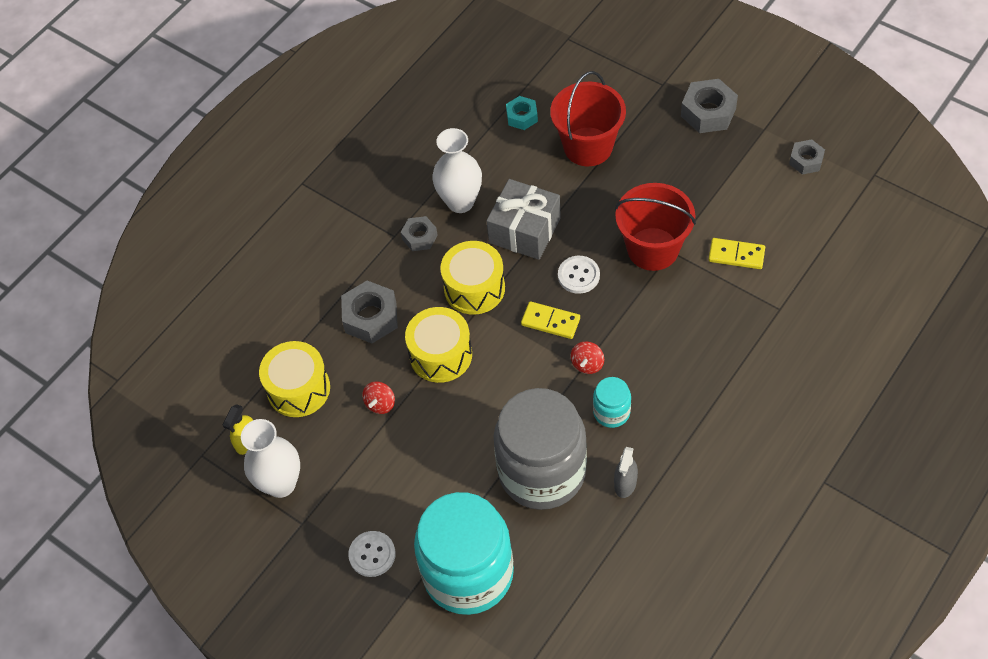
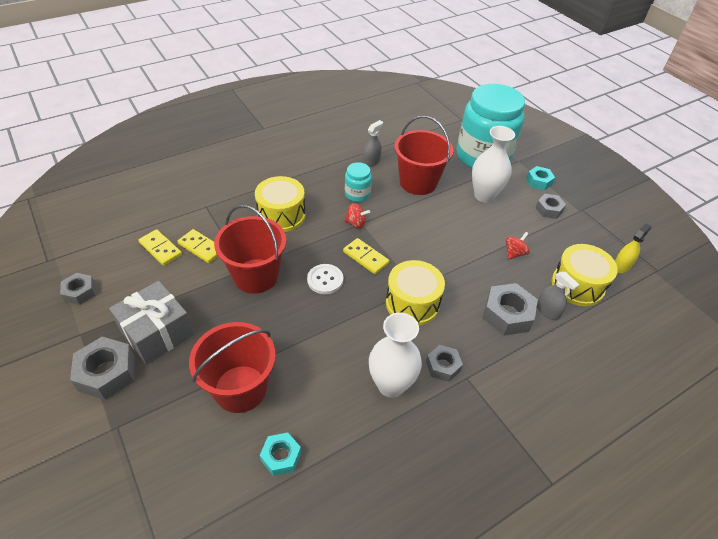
camera: 165 degrees left, 10 degrees down
white vase [241,419,300,498] -> white vase moved to [472,126,515,203]
white button [348,531,396,577] -> turquoise nut [526,166,555,190]
yellow drum [405,307,472,383] -> yellow drum moved to [255,176,306,232]
grey gift [486,179,561,260] -> grey gift moved to [109,281,194,365]
grey jar [494,388,587,510] -> red bucket [394,116,453,195]
red spinning top [571,342,604,374] -> red spinning top turned 60 degrees clockwise [344,203,370,229]
none -> yellow domino [138,229,182,266]
none -> grey nut [535,194,566,219]
none -> grey spray bottle [537,272,579,320]

